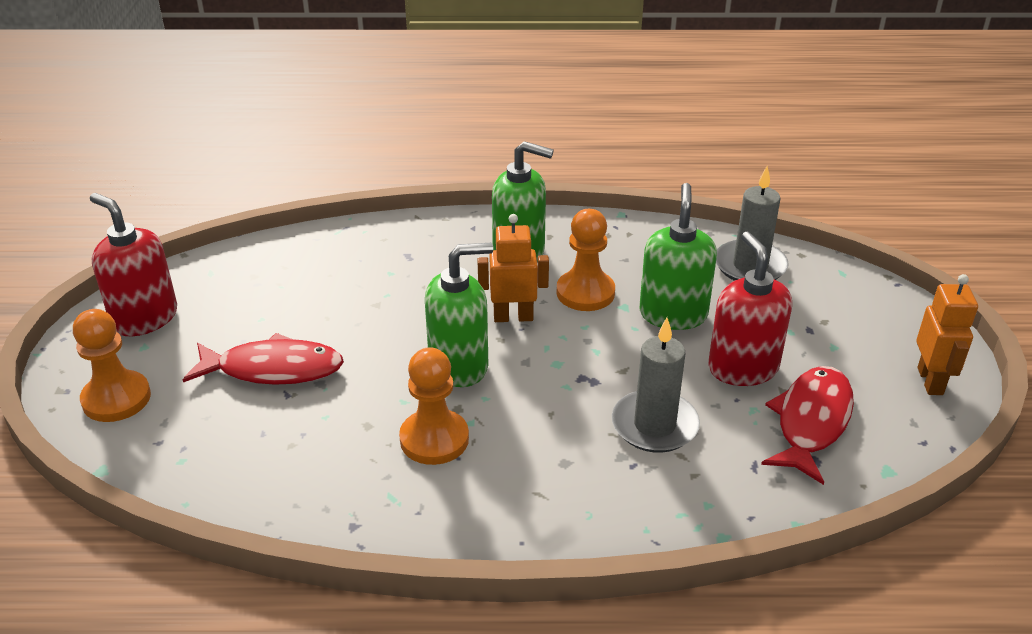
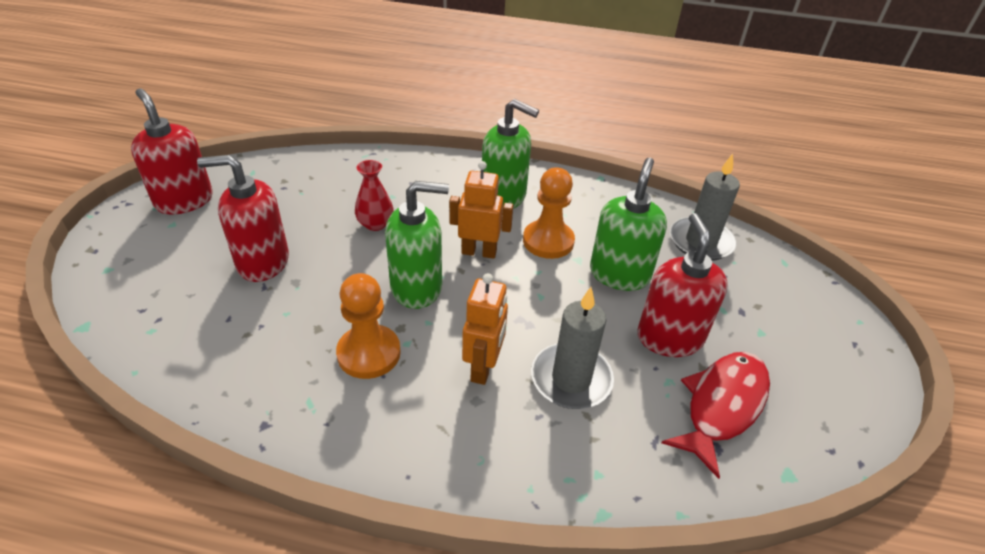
camera: 10 degrees right, 5 degrees up
orange pawn [73,309,151,422] -> none
red fish [183,333,344,385] -> red soap dispenser [197,155,289,282]
orange robot [916,274,978,395] -> orange robot moved to [462,273,508,385]
none -> red vase [355,160,394,231]

